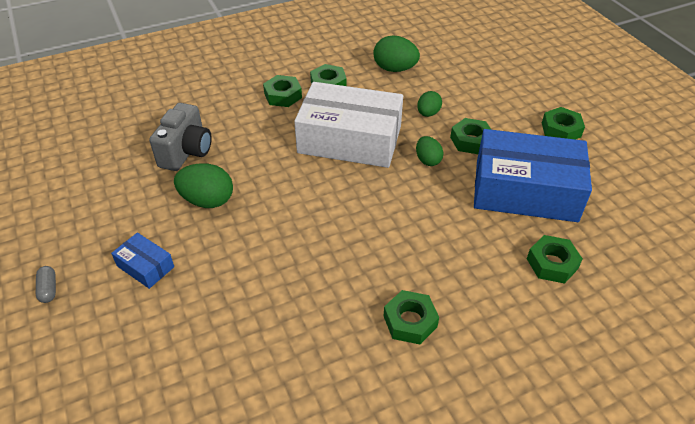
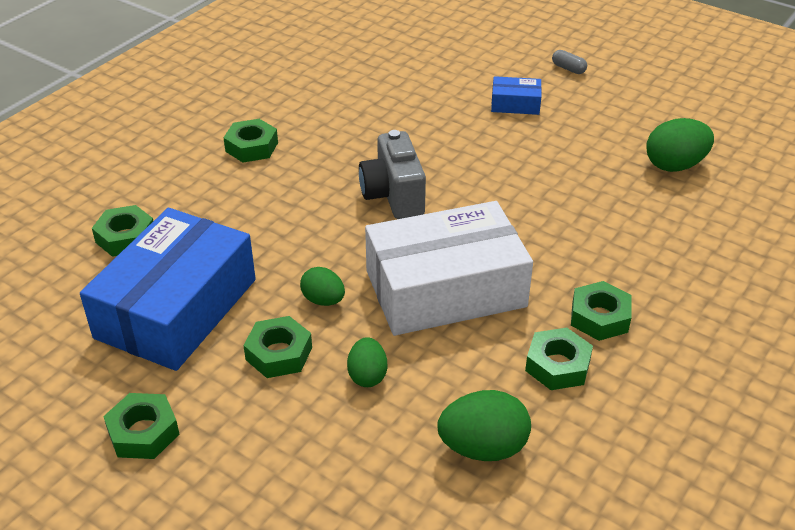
camera: 150 degrees right, 5 degrees down
grey camera [149,103,212,171] -> grey camera moved to [359,130,426,219]
green egg [174,163,233,208] -> green egg moved to [646,118,714,172]
blue box [474,129,592,222] -> blue box turned 45 degrees counterclockwise [80,208,256,371]

